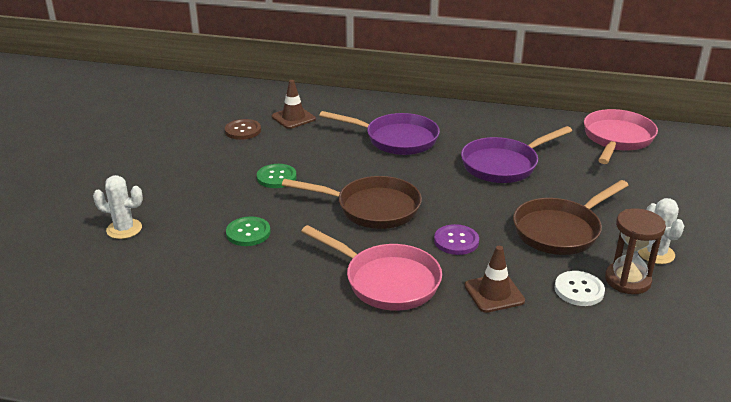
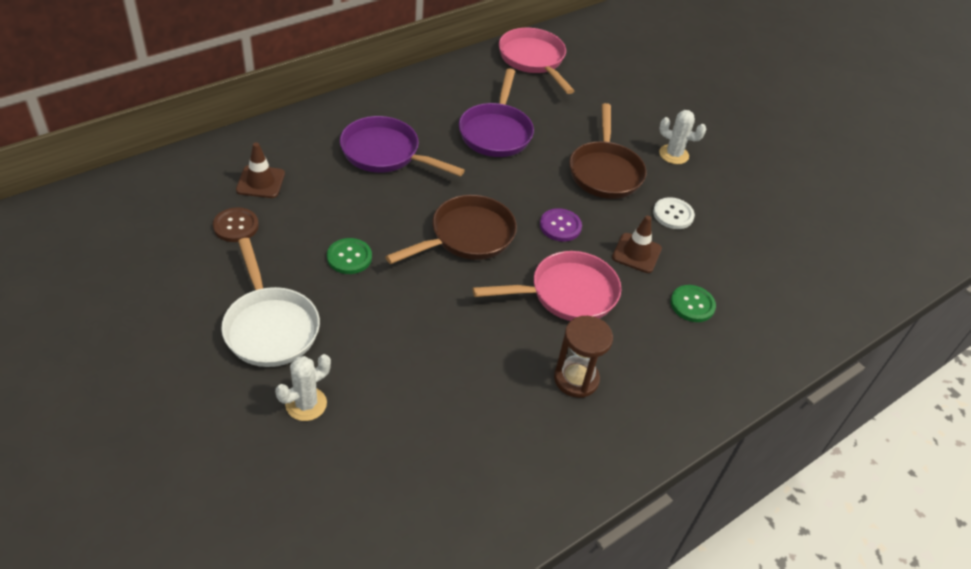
camera: 55 degrees left, 15 degrees up
green button [226,216,271,246] -> green button moved to [671,285,716,322]
purple pan [319,111,440,155] -> purple pan turned 120 degrees counterclockwise [340,116,465,176]
brown hourglass [605,208,666,294] -> brown hourglass moved to [554,316,613,398]
none -> white pan [221,238,320,367]

